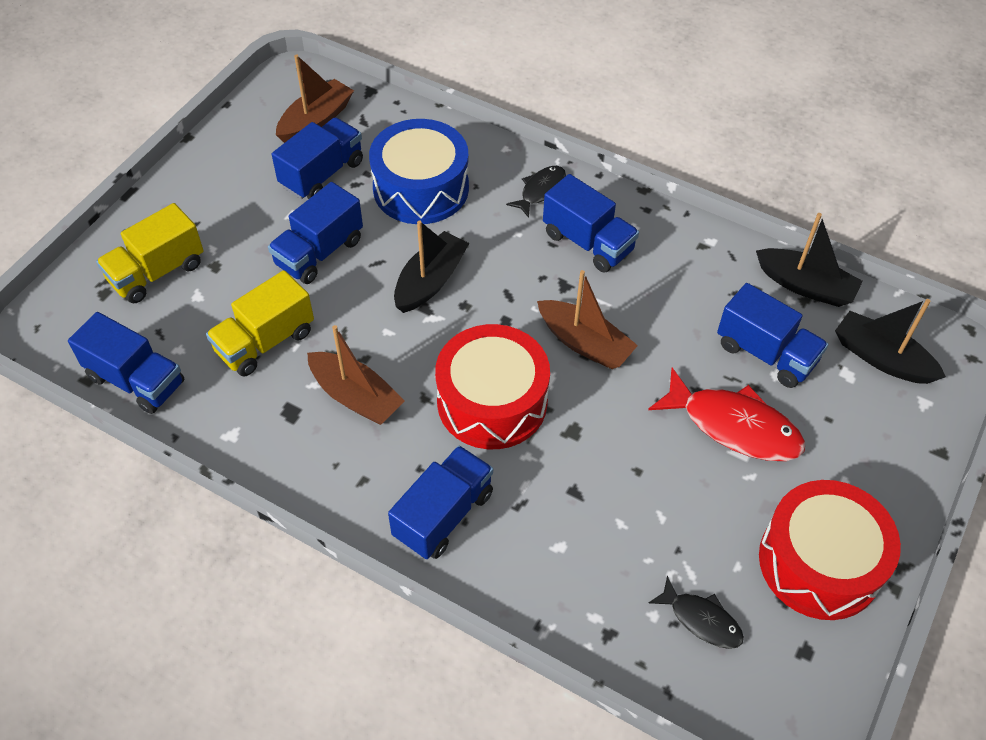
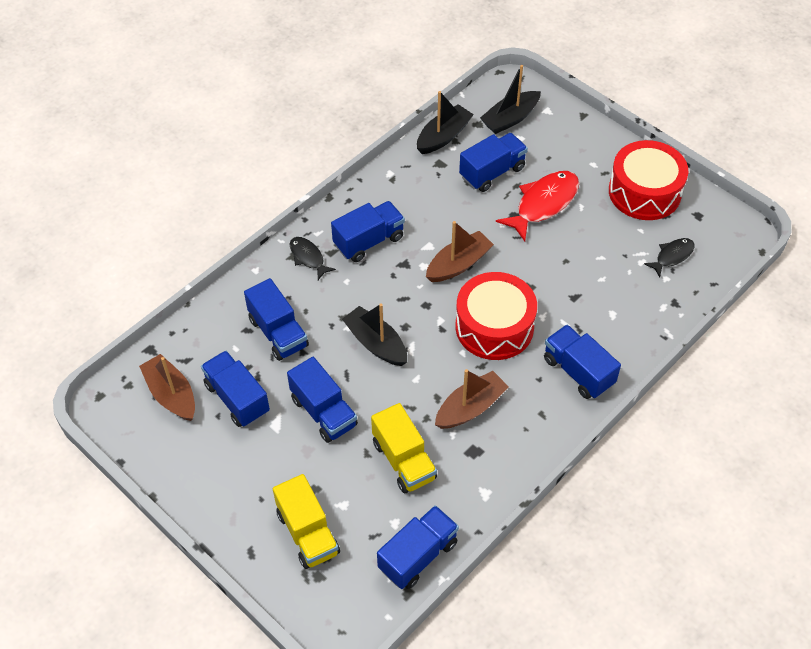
camera: 75 degrees left, 0 degrees up
blue drum [369,119,469,224] -> blue truck [244,278,309,361]

